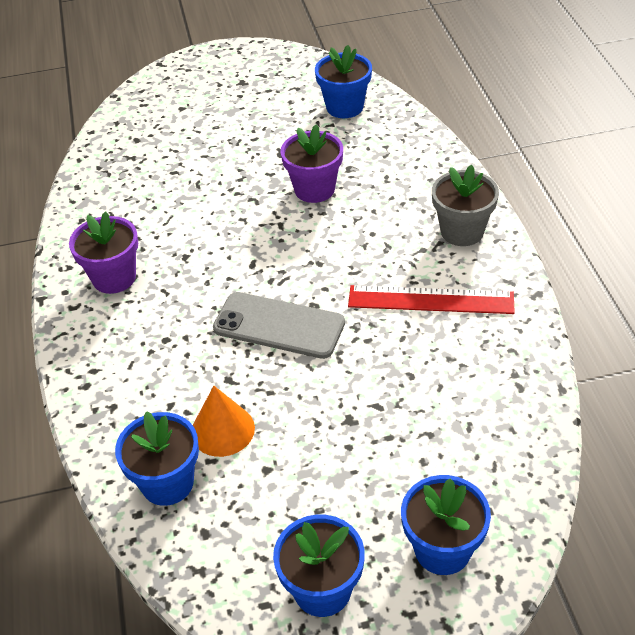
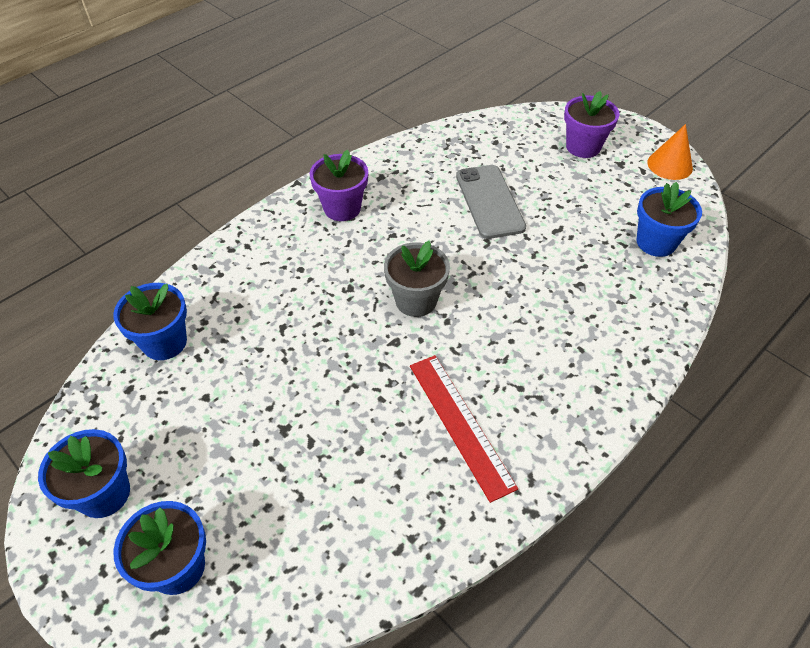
camera: 55 degrees right, 5 degrees up
orange cone [193,386,255,457] -> orange cone moved to [647,124,693,180]
grey phone [213,292,345,359] -> grey phone moved to [456,165,526,239]
purple flower pot [280,124,343,203] -> purple flower pot moved to [564,91,620,158]
grey flower pot [432,165,499,246] -> grey flower pot moved to [384,241,450,317]

